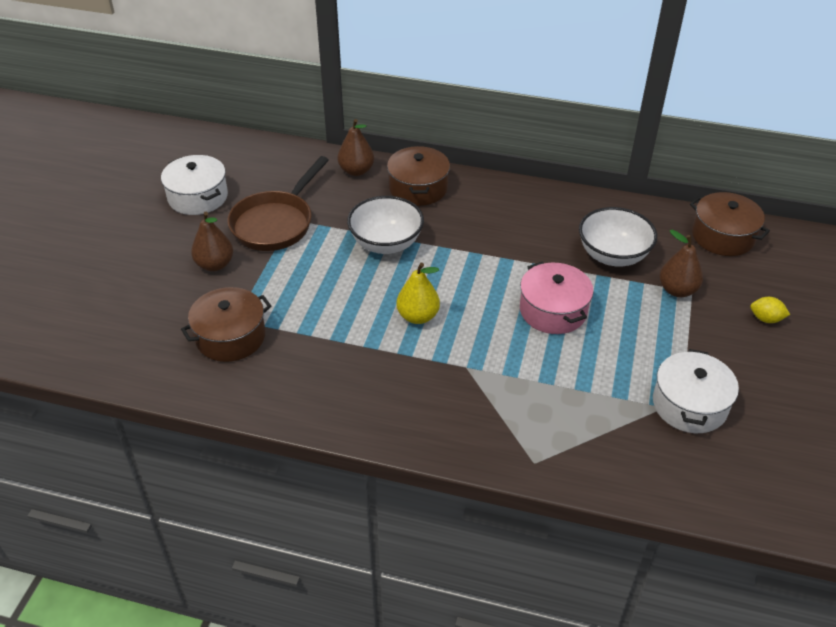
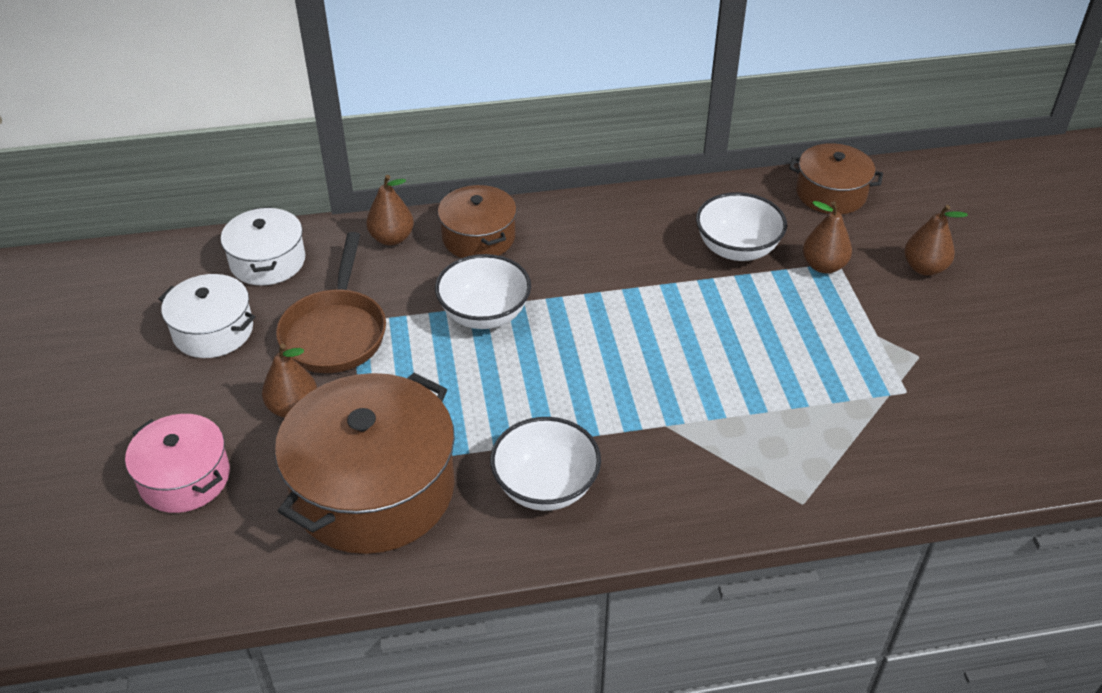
camera: 25 degrees left, 0 degrees up
brown pot [181,287,272,362] -> brown pot [275,373,455,554], size x1.78
yellow pear [396,263,440,324] -> none
pink pot [520,262,594,334] -> pink pot moved to [125,414,230,513]
white pot [653,349,739,433] -> white pot moved to [221,207,305,285]
yellow lemon [750,297,790,323] -> brown pear [904,205,968,276]
none -> white bowl [490,417,601,511]

